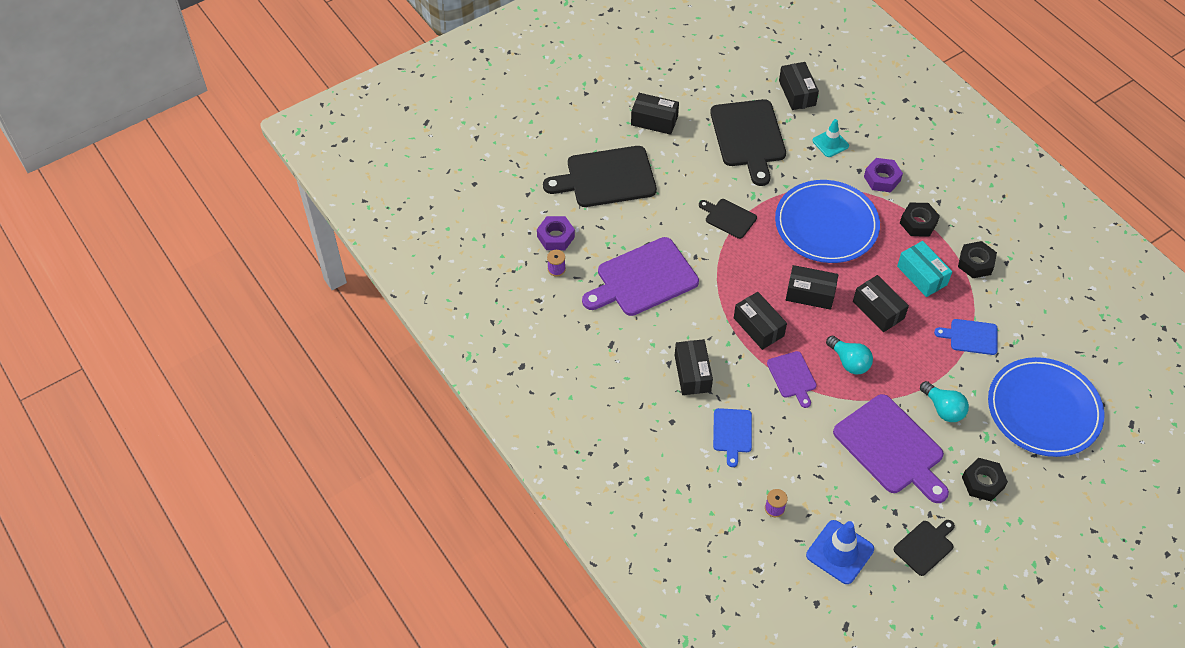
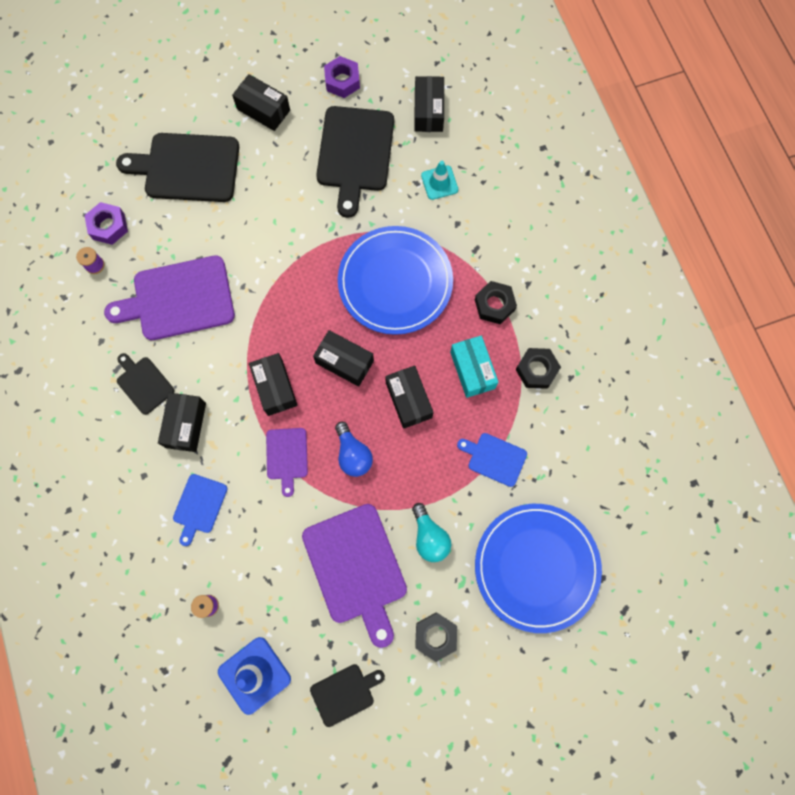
camera: 15 degrees right, 20 degrees up
black cutting board [699,199,757,239] -> black cutting board moved to [117,353,174,415]
turquoise light bulb [826,336,873,374] -> blue light bulb [335,422,373,477]
purple nut [864,158,903,192] -> purple nut moved to [324,56,360,98]

